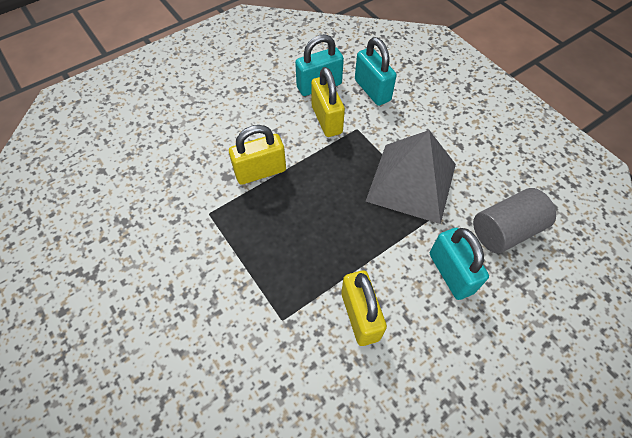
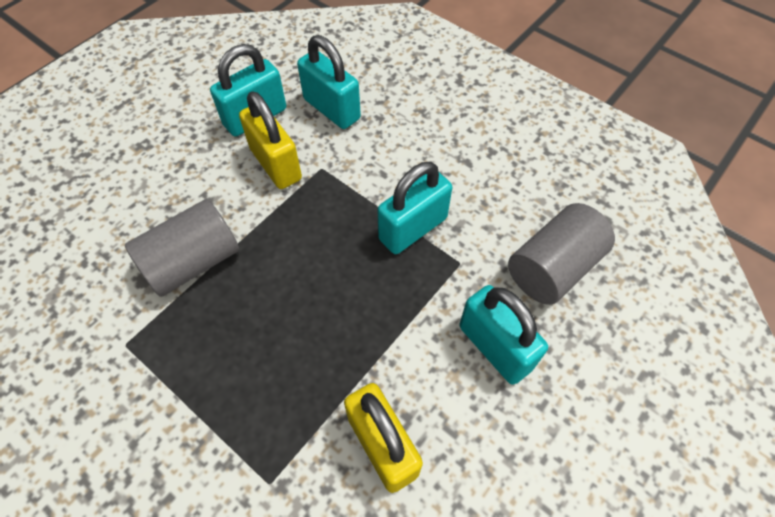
camera: 15 degrees left, 0 degrees up
yellow padlock [229,125,286,185] -> grey cylinder [125,199,239,297]
grey pyramid [365,130,456,224] -> turquoise padlock [378,162,452,254]

